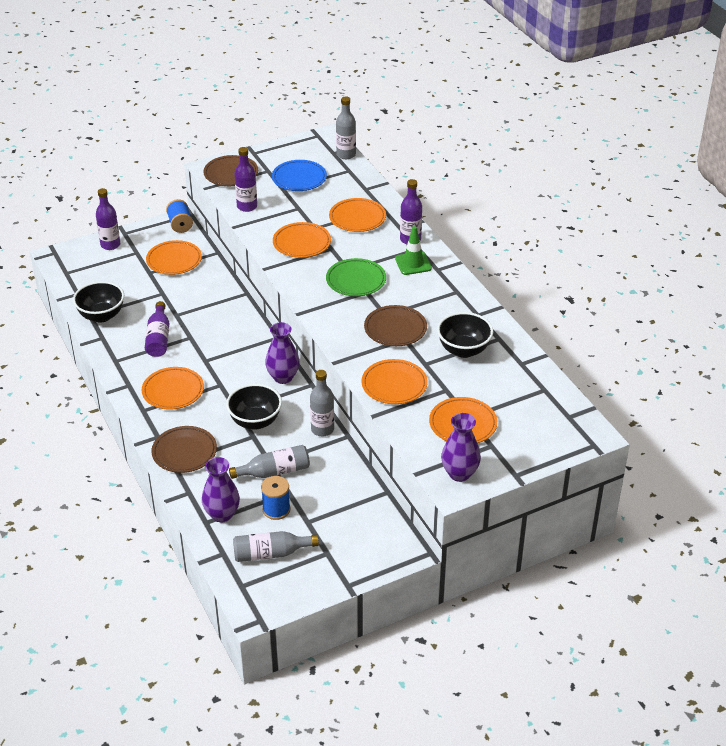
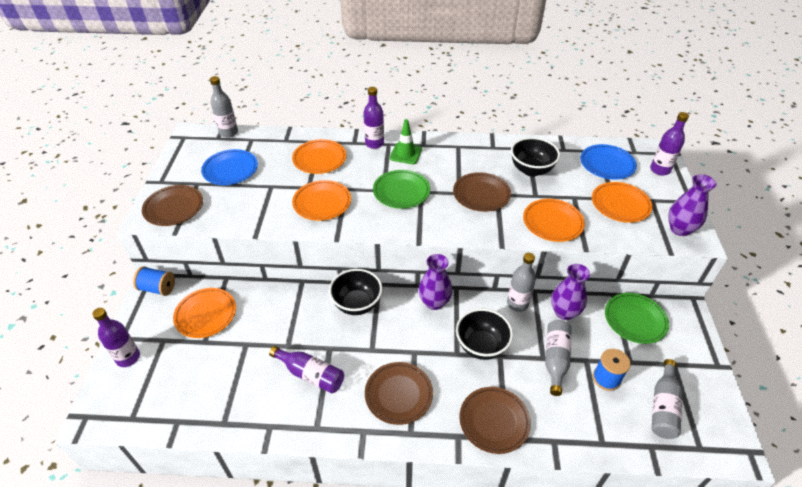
camera: 60 degrees left, 5 degrees up
black bowl [73,281,124,323] -> black bowl moved to [329,269,383,315]
orange plate [142,367,204,410] -> brown plate [365,362,433,425]
purple vase [202,457,240,522] -> purple vase moved to [551,264,590,320]
purple bottle [234,147,257,212] -> purple bottle moved to [650,112,689,176]
none -> blue plate [580,144,637,180]
none -> green plate [605,293,669,344]

